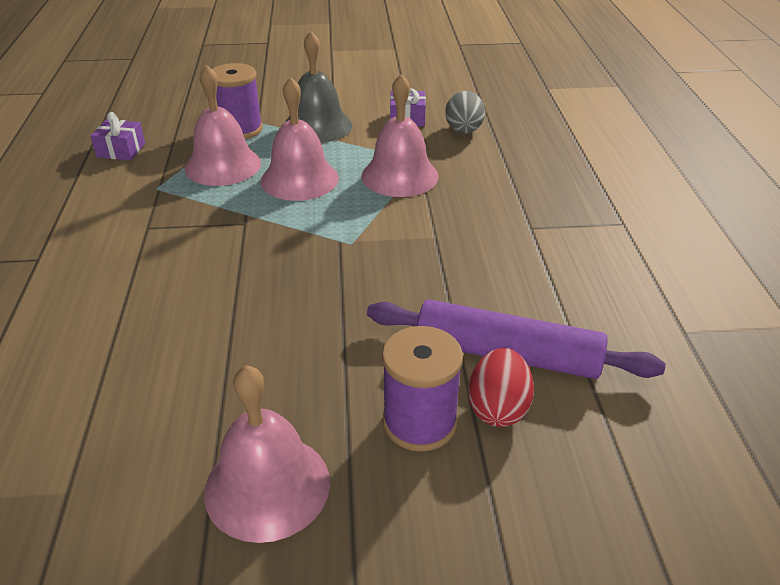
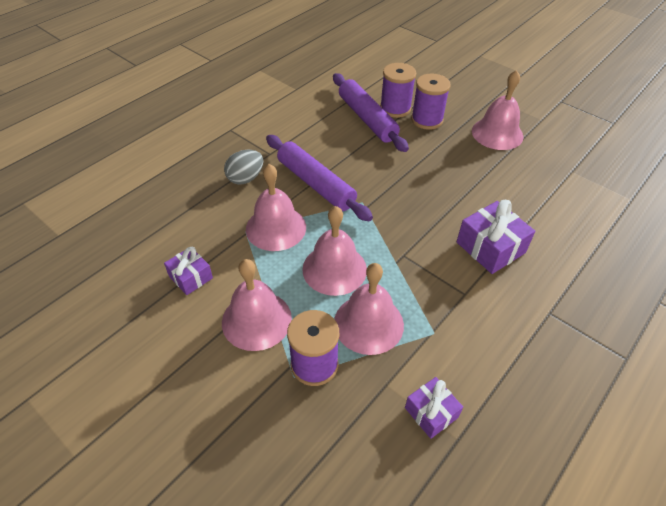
camera: 135 degrees left, 10 degrees up
grey bell [285,31,352,143] -> pink bell [222,259,292,351]
grey egg [445,91,485,133] -> grey egg moved to [224,150,263,185]
red egg [468,348,534,427] -> purple spool [380,63,416,118]
none -> purple rolling pin [266,135,373,221]
none -> purple gift [457,200,535,274]

